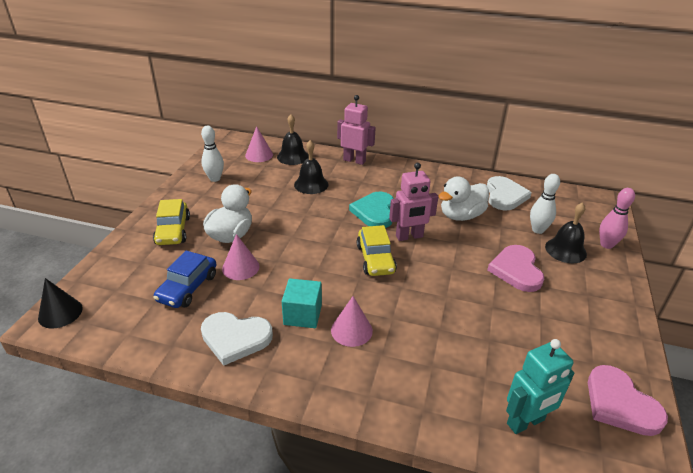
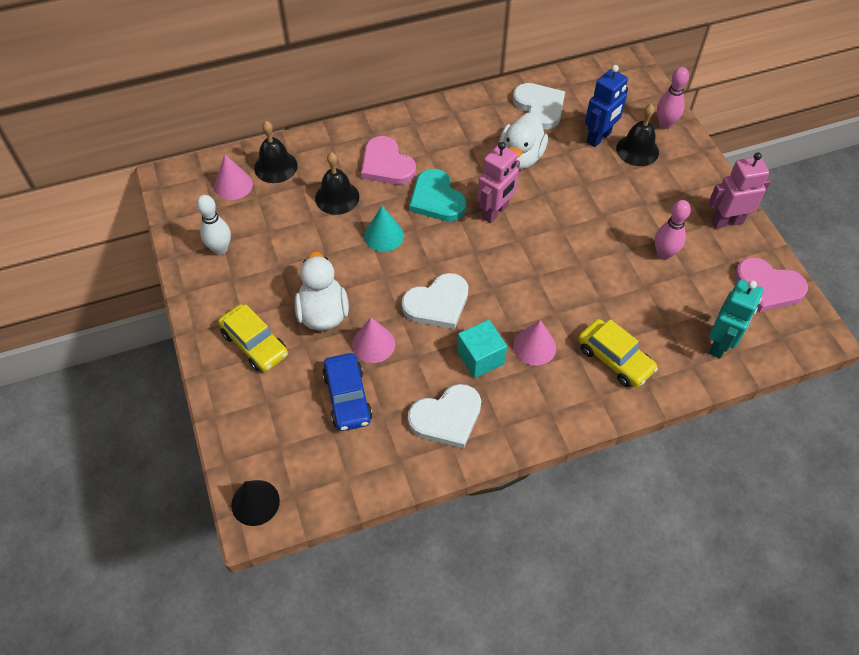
camera: 35 degrees left, 20 degrees up
pink robot [337,95,376,165] -> pink robot moved to [708,152,771,228]
yellow car [357,225,397,276] -> yellow car moved to [578,319,658,387]
pink heart [487,245,544,292] -> pink heart moved to [361,136,416,185]
white bowling pin [530,174,560,234] -> blue robot [585,65,628,147]
none -> turquoise cone [364,206,404,252]
none -> white heart [402,273,469,329]
none -> pink bowling pin [655,200,691,260]

